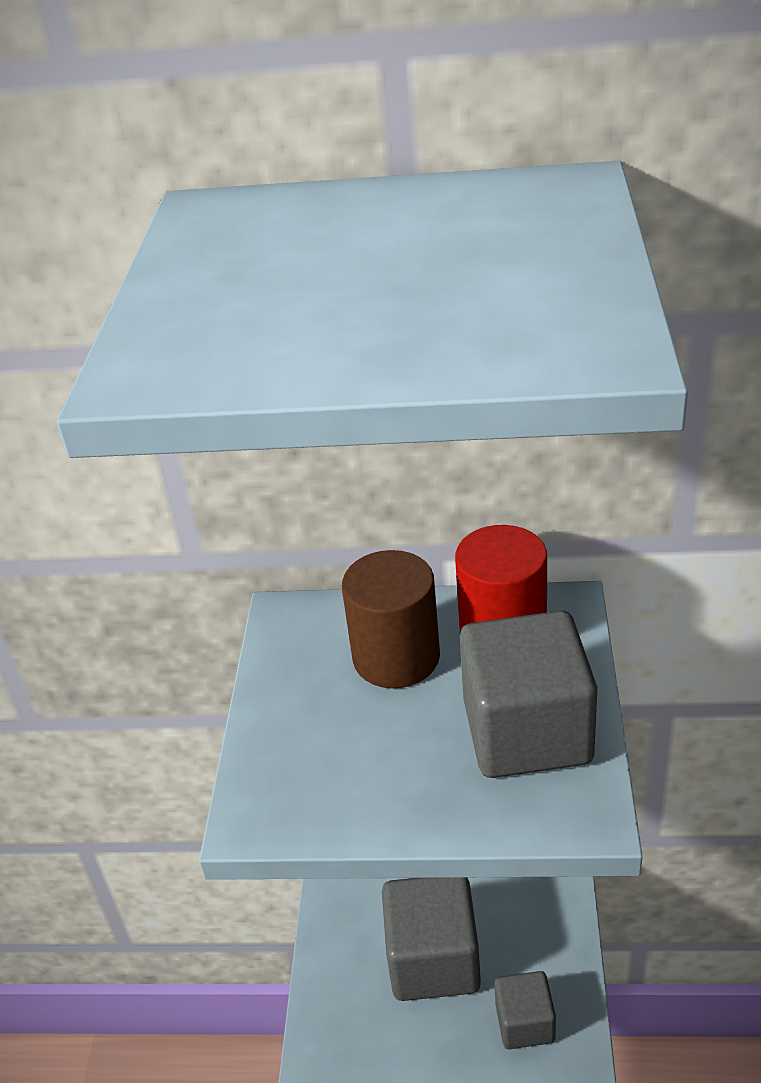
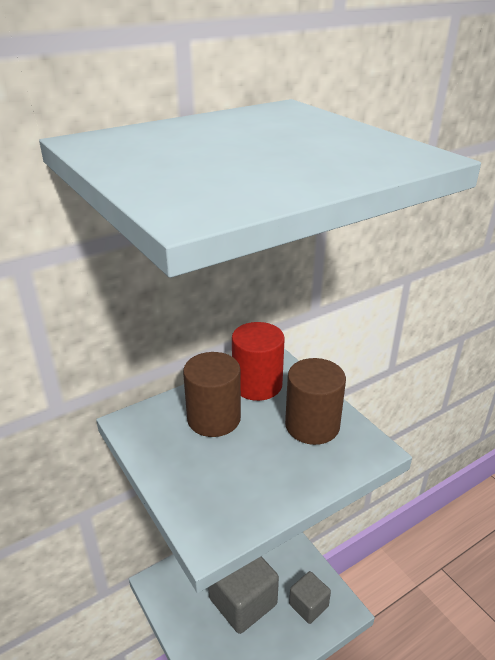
camera: 40 degrees left, 5 degrees down
grey cube [460,611,598,778] -> brown cylinder [285,358,346,445]

